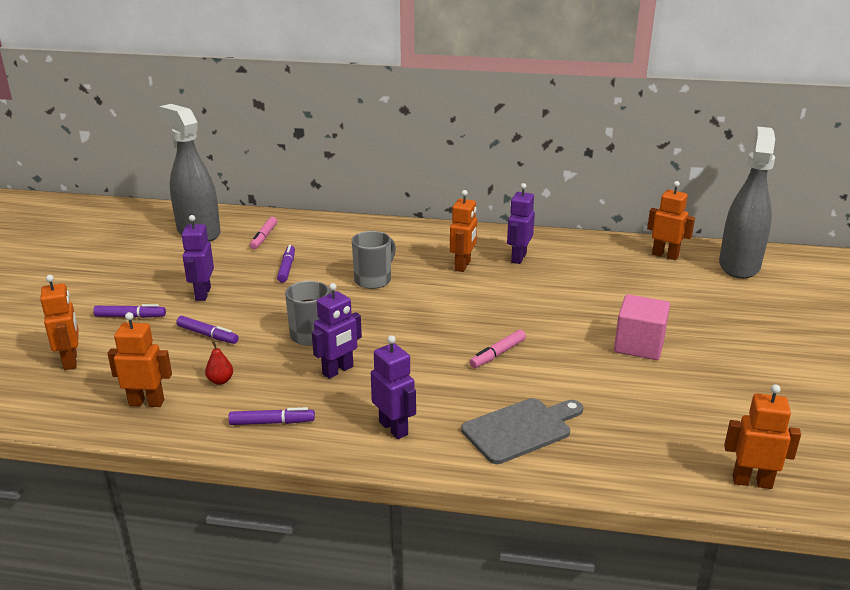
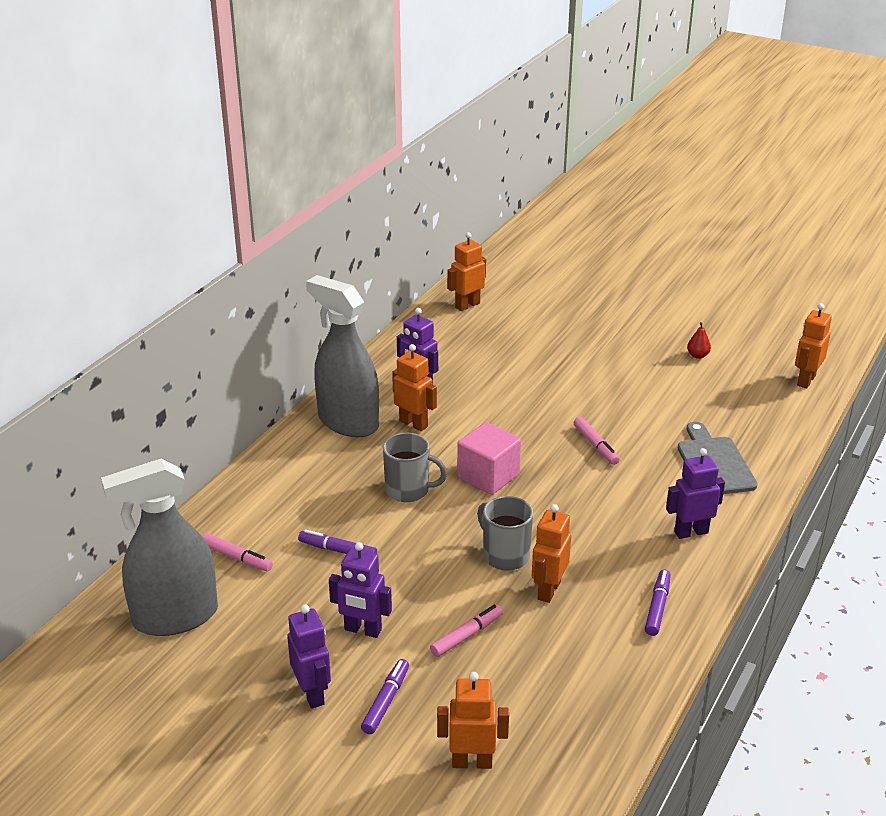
camera: 70 degrees left, 5 degrees up
orange robot [107,312,172,407] -> orange robot moved to [532,504,571,603]
purple marker [176,316,239,344] -> pink marker [430,605,503,657]
red pear [205,341,233,385] -> red pear moved to [687,322,711,359]
purple robot [312,283,362,379] -> purple robot moved to [287,604,331,709]
grey mug [352,231,396,289] -> grey mug turned 135 degrees clockwise [383,433,447,502]
pink cube [614,294,670,360] -> pink cube moved to [457,422,521,495]
grey spray bottle [719,126,775,279] -> grey spray bottle moved to [306,275,379,437]

